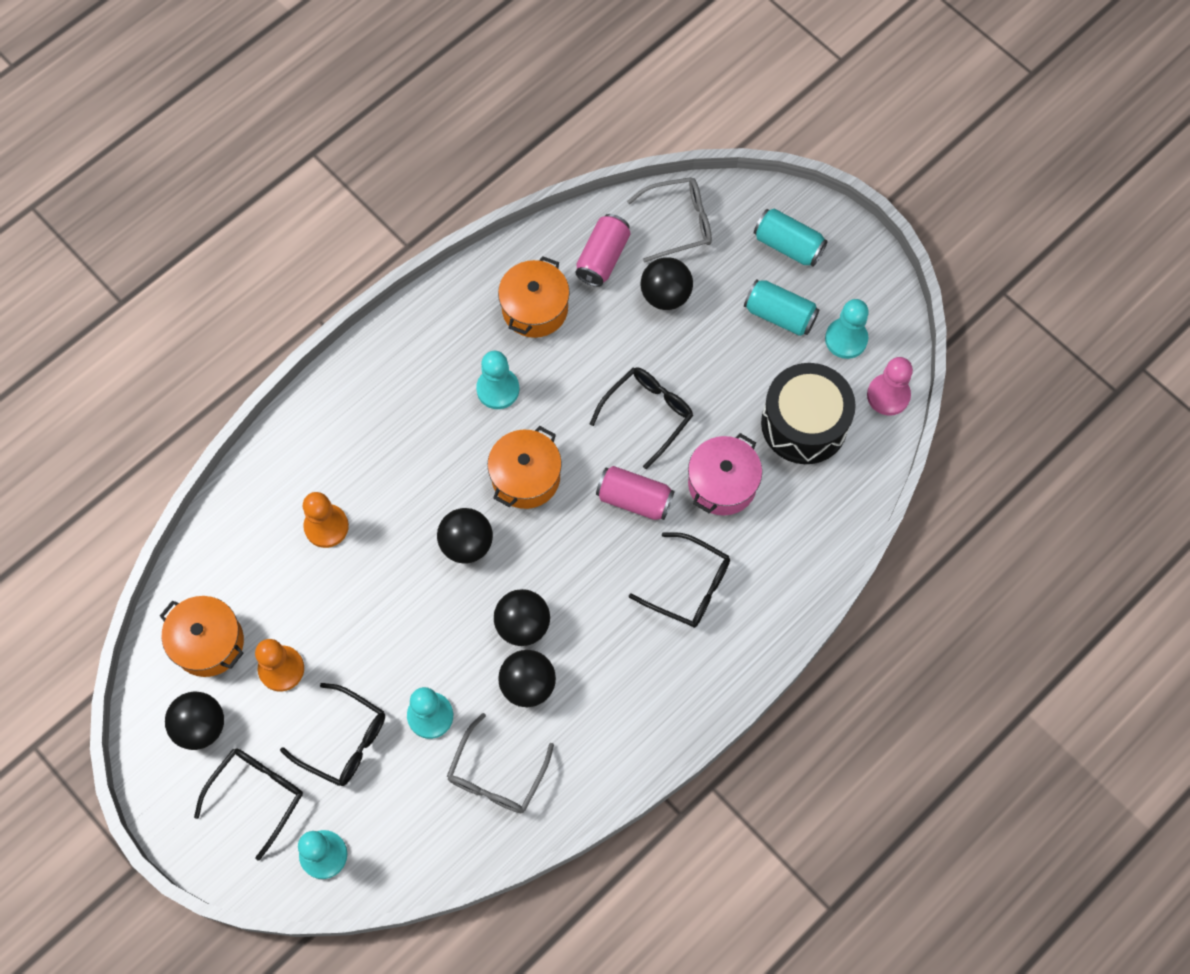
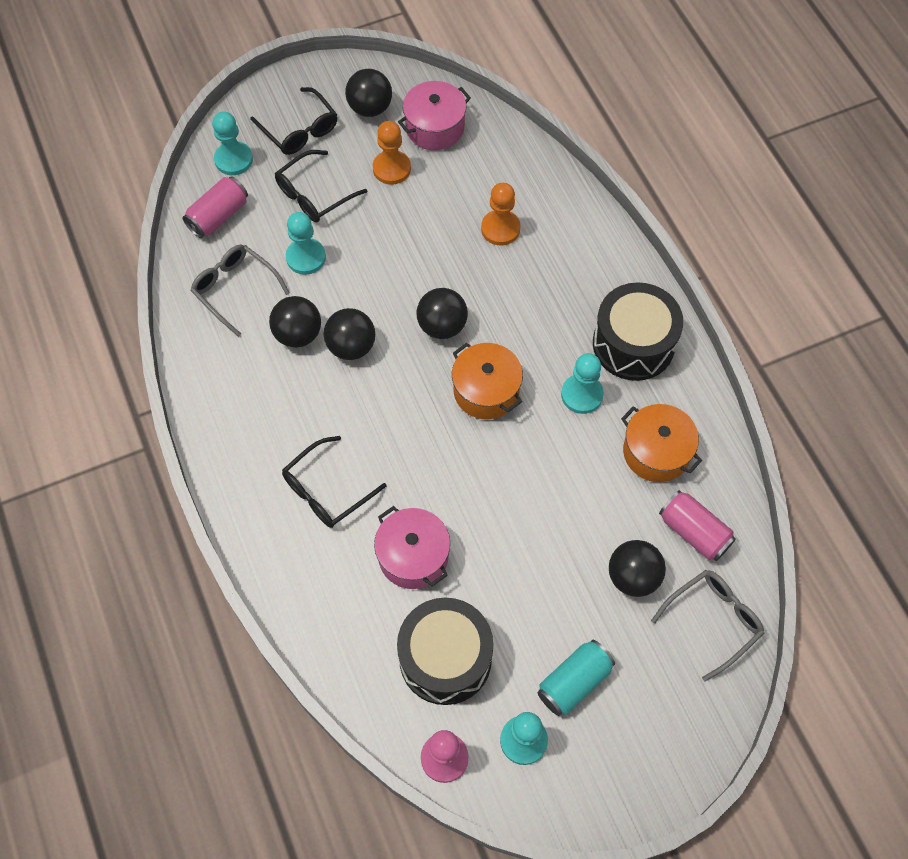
camera: 110 degrees right, 5 degrees down
orange pot [160,596,244,677] -> pink pot [398,81,471,150]
black glasses [590,367,693,469] -> none
pink can [596,466,674,520] -> pink can moved to [182,176,248,238]
grey glasses [627,177,712,262] -> grey glasses turned 135 degrees counterclockwise [651,570,764,682]
turquoise can [754,208,828,267] -> none
none -> black drum [593,282,683,381]

